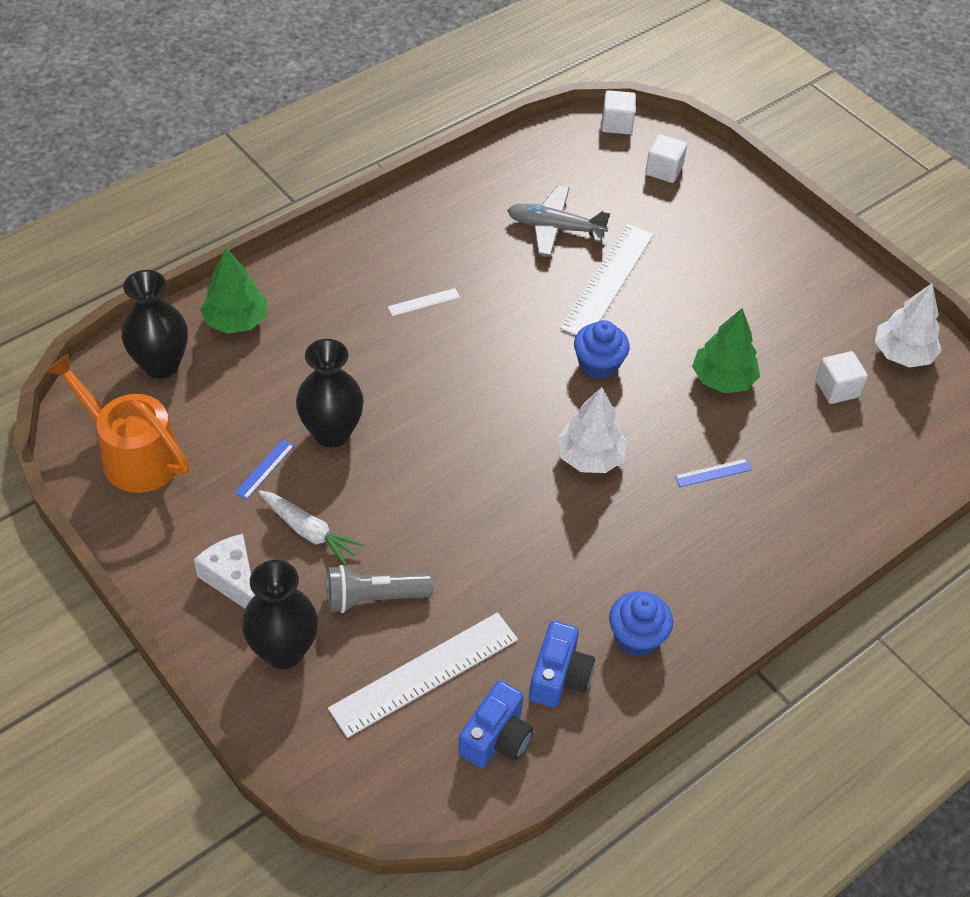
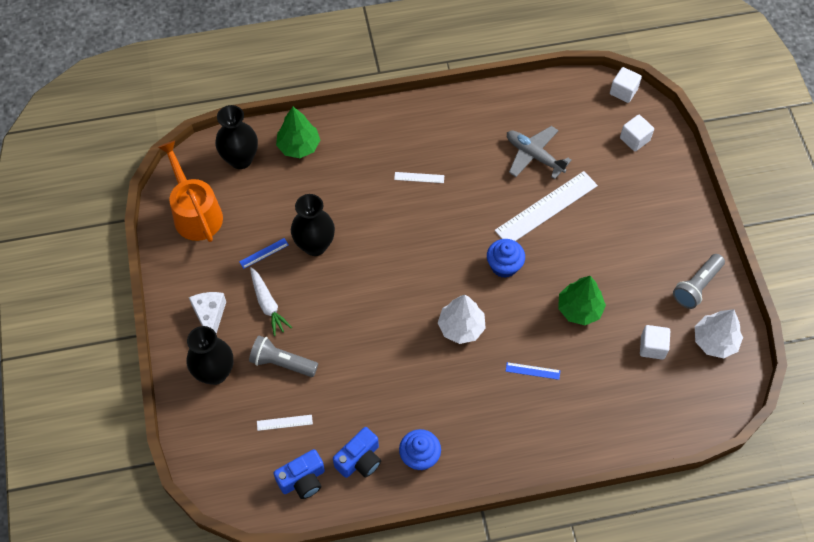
camera: 30 degrees right, 10 degrees up
white ruler [328,612,518,738] -> white ruler [257,415,313,431], size x0.43
none -> grey flashlight [673,254,725,309]

